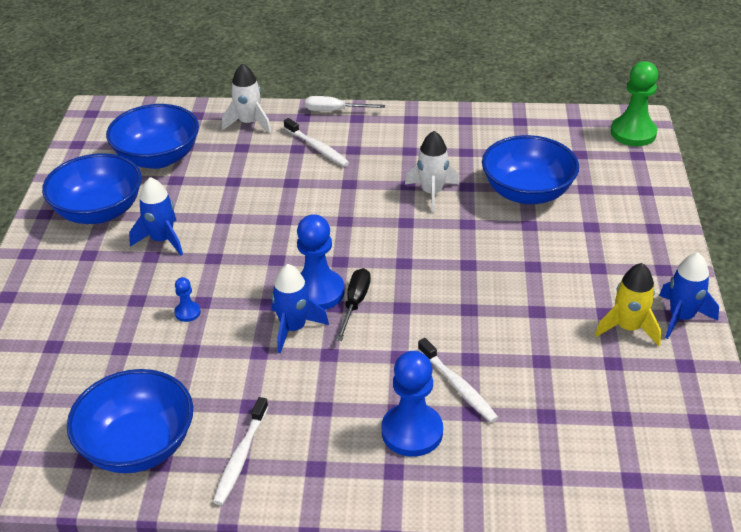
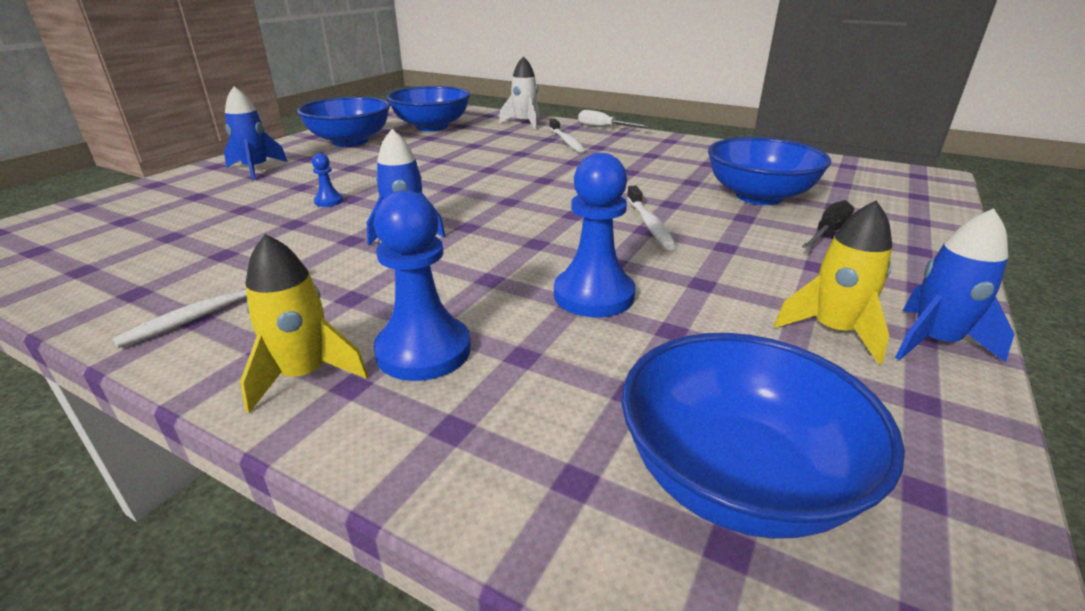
camera: 25 degrees right, 10 degrees down
blue bowl [67,369,193,473] -> blue bowl moved to [621,333,905,539]
blue rocket [129,177,183,256] -> blue rocket moved to [224,86,288,180]
blue pawn [297,214,345,310] -> blue pawn moved to [554,153,635,317]
black screwdriver [336,268,371,341] -> black screwdriver moved to [802,200,854,249]
white rocket [405,131,459,213] -> none
white toothbrush [418,338,499,423] -> white toothbrush moved to [627,186,676,250]
green pawn [611,61,658,146] -> none
none -> yellow rocket [240,234,369,413]

